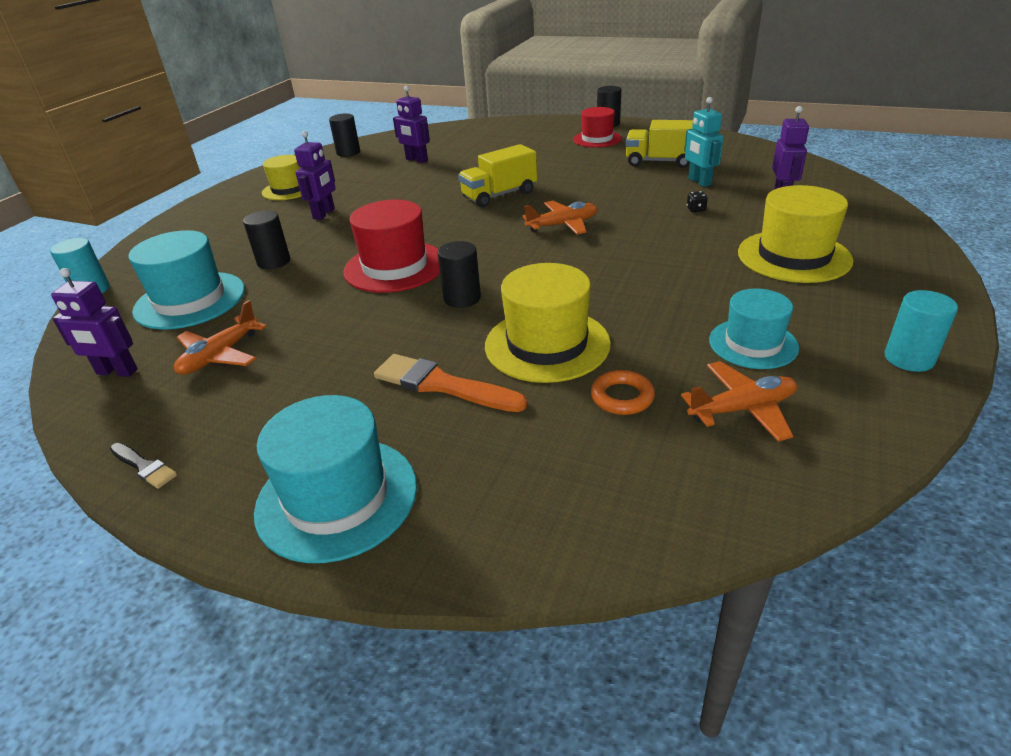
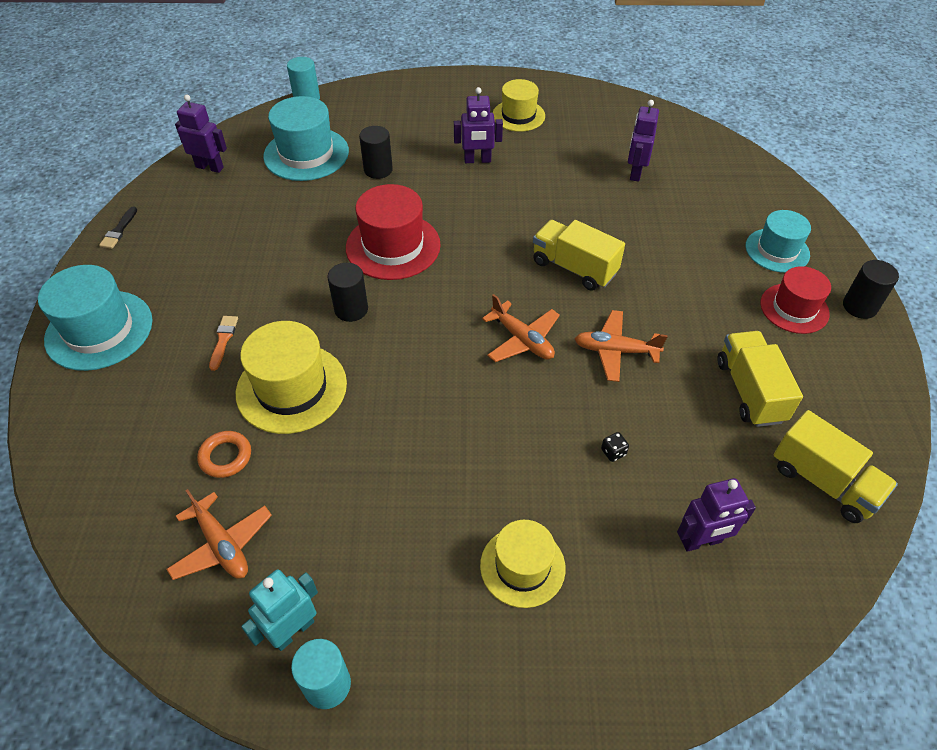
camera: 65 degrees right, 15 degrees up
purple robot [51,268,138,377] -> purple robot turned 120 degrees clockwise [175,95,227,173]
orange plane [174,300,267,375] -> orange plane moved to [575,310,668,382]
black cylinder [329,114,360,157] -> none
orange brush [374,354,527,412] -> orange brush [209,316,238,371], size x0.53
turquoise robot [684,97,724,187] -> turquoise robot moved to [241,569,318,651]
turquoise hat [709,288,799,369] -> turquoise hat moved to [746,210,811,273]
yellow hat [738,185,854,283] -> yellow hat [480,520,566,608], size x0.66
none -> yellow truck [774,410,898,523]

